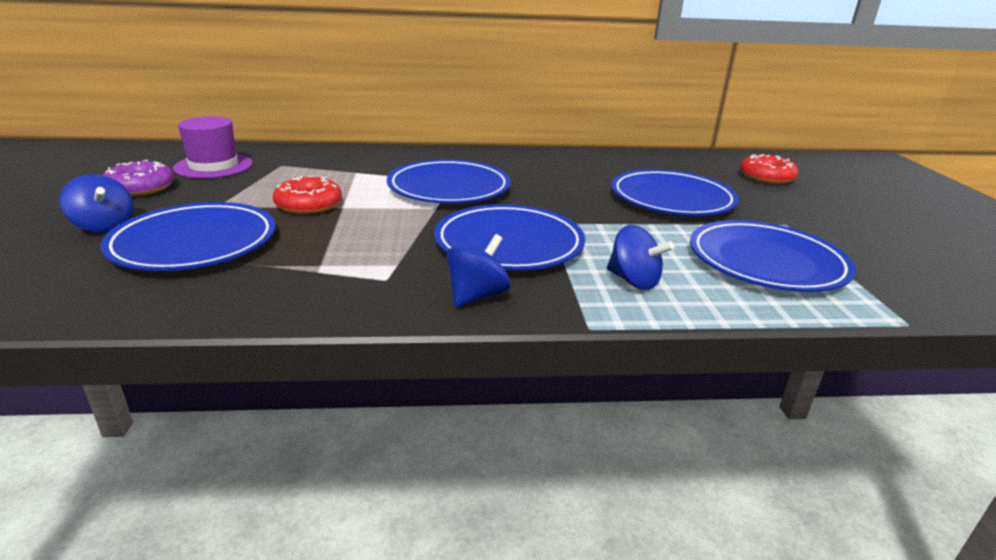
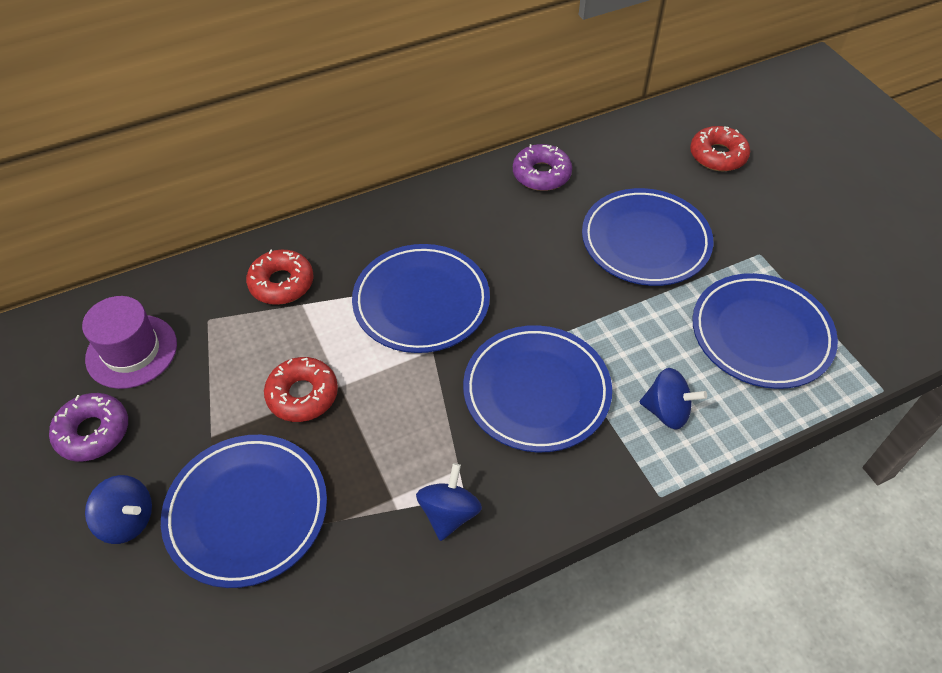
camera: 20 degrees left, 25 degrees up
blue spinning top [446,234,510,307] -> blue spinning top moved to [416,463,482,541]
none -> red donut [246,250,314,305]
none -> purple donut [513,144,572,191]

